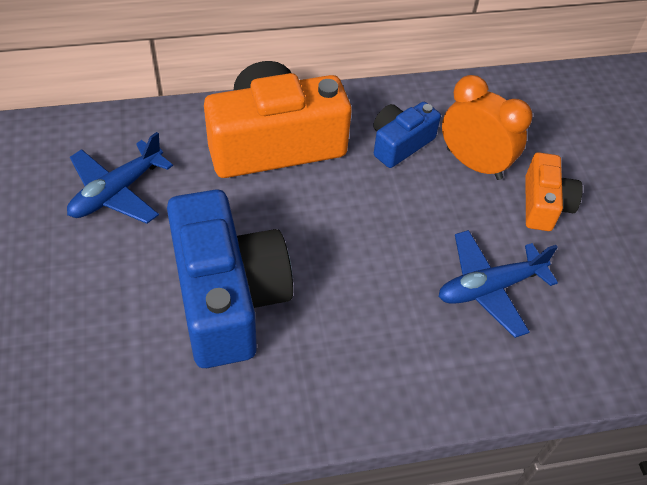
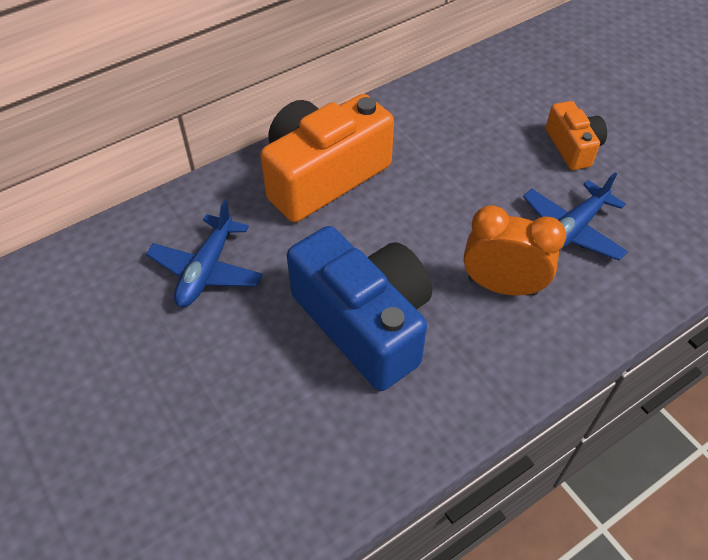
camera: 20 degrees left, 0 degrees up
blue camera [374,102,441,168] -> none
orange clock [442,75,533,180] -> orange clock moved to [464,205,566,296]

